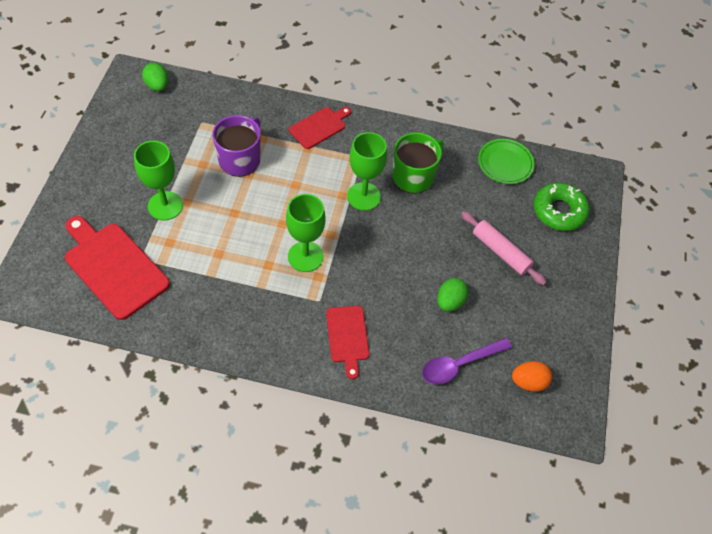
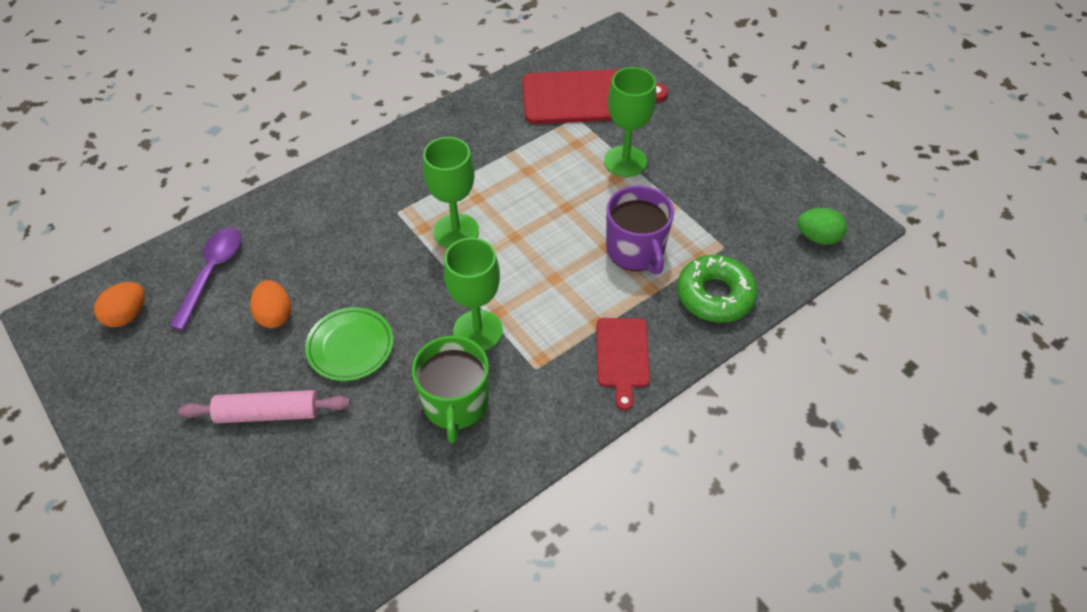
camera: 135 degrees right, 5 degrees down
red cutting board [326,306,369,379] -> none
green egg [437,278,468,311] -> orange egg [250,280,291,328]
green plate [478,139,535,184] -> green plate moved to [305,307,394,381]
green donut [534,183,589,231] -> green donut moved to [677,255,758,323]

